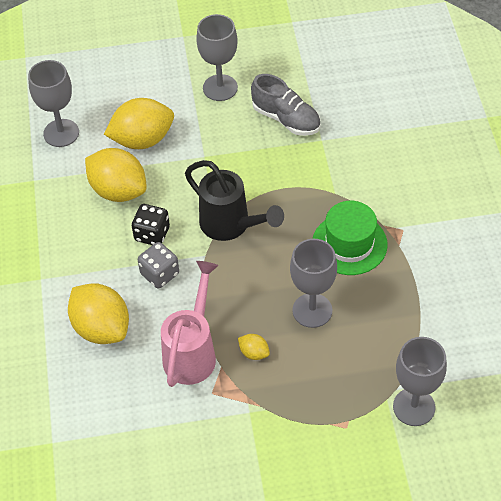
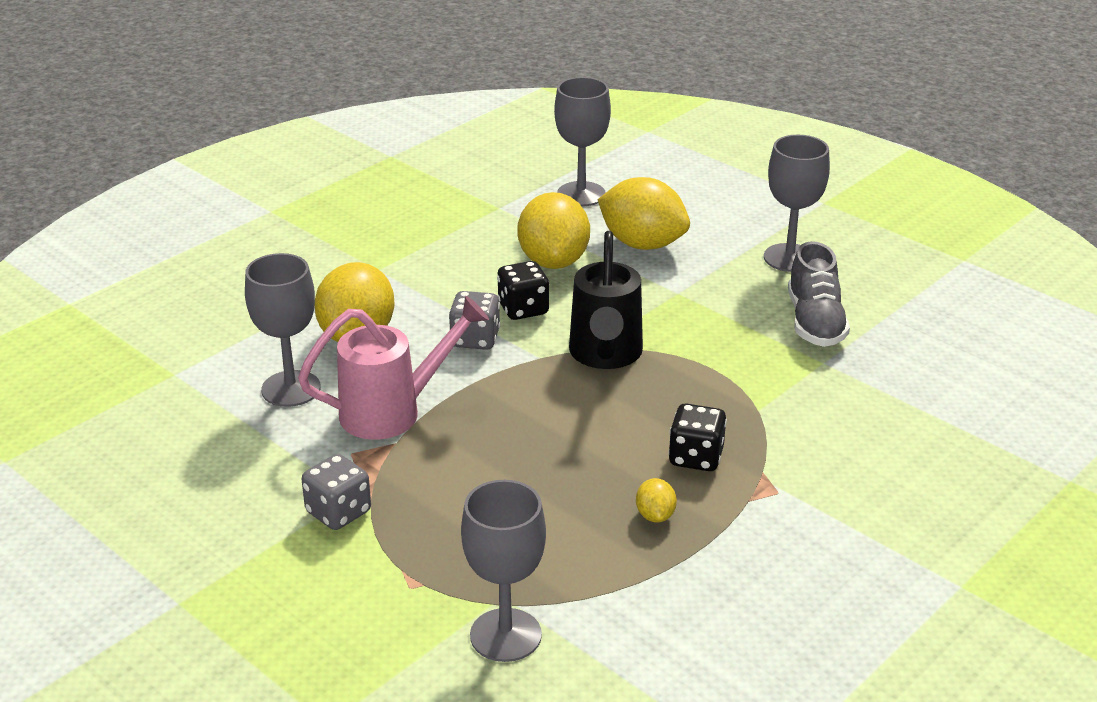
camera: 50 degrees right, 20 degrees down
yellow lemon [238,334,270,360] -> yellow lemon moved to [636,478,677,523]
grey goblet [290,239,337,328] -> grey goblet moved to [245,253,321,407]
green hat [313,201,388,275] -> black dice [668,404,727,471]
none -> grey dice [302,454,371,530]

